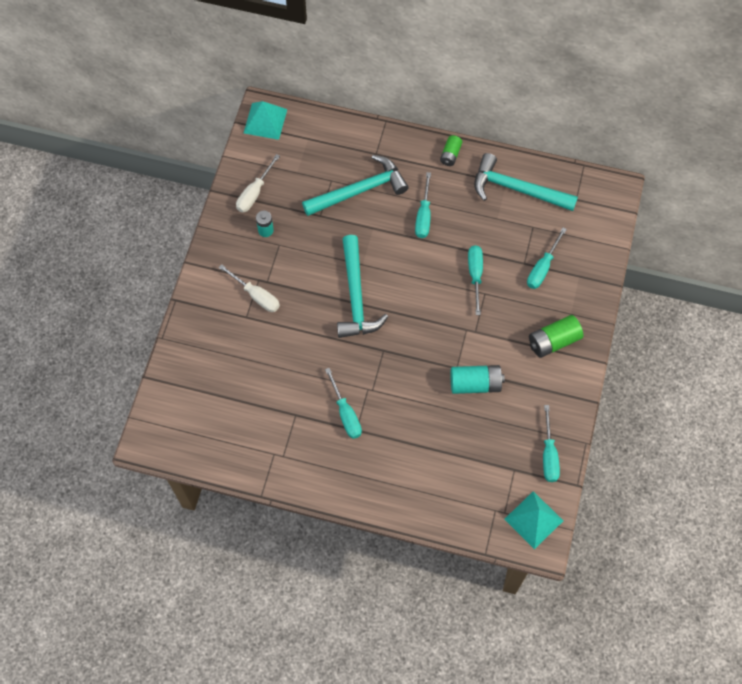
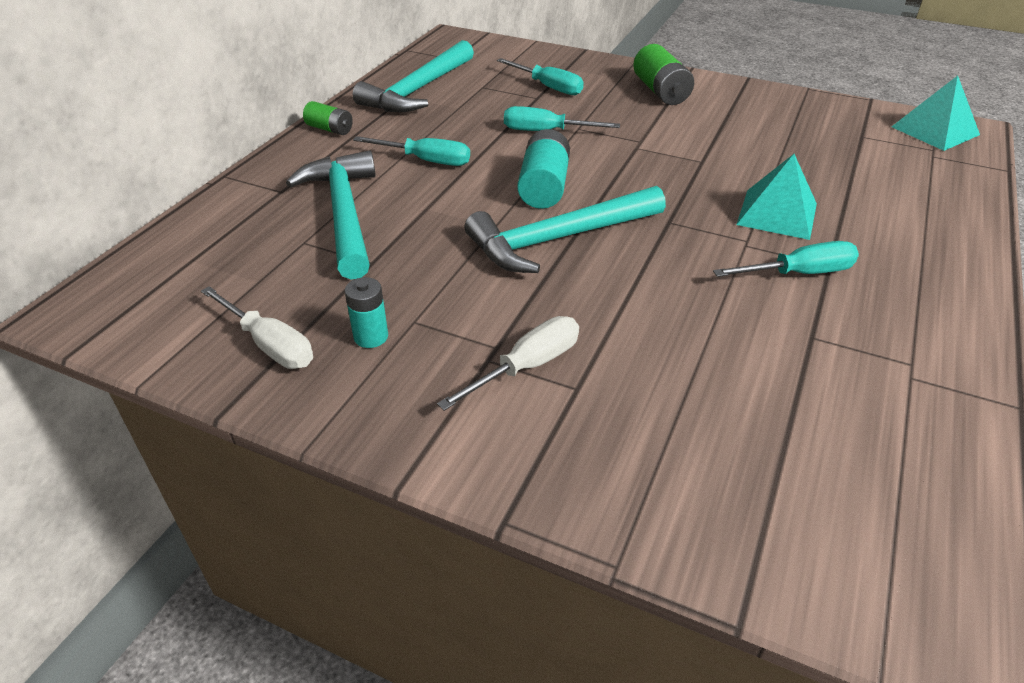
camera: 80 degrees left, 25 degrees down
turquoise pyramid [244,101,287,140] -> turquoise pyramid moved to [737,154,817,240]
turquoise hammer [337,235,388,338] -> turquoise hammer turned 150 degrees clockwise [465,186,666,273]
turquoise battery [451,365,505,394] -> turquoise battery moved to [517,129,570,209]
turquoise screwdriver [543,405,560,482] -> none

